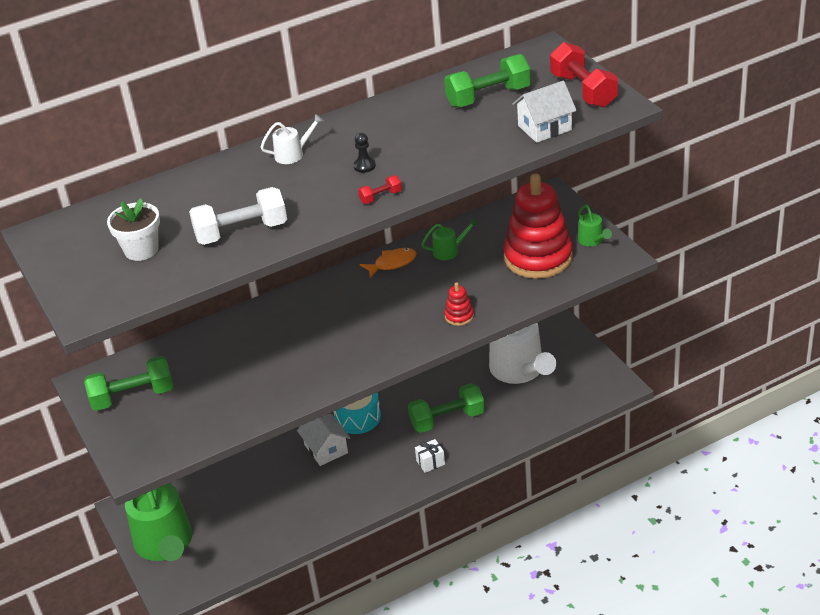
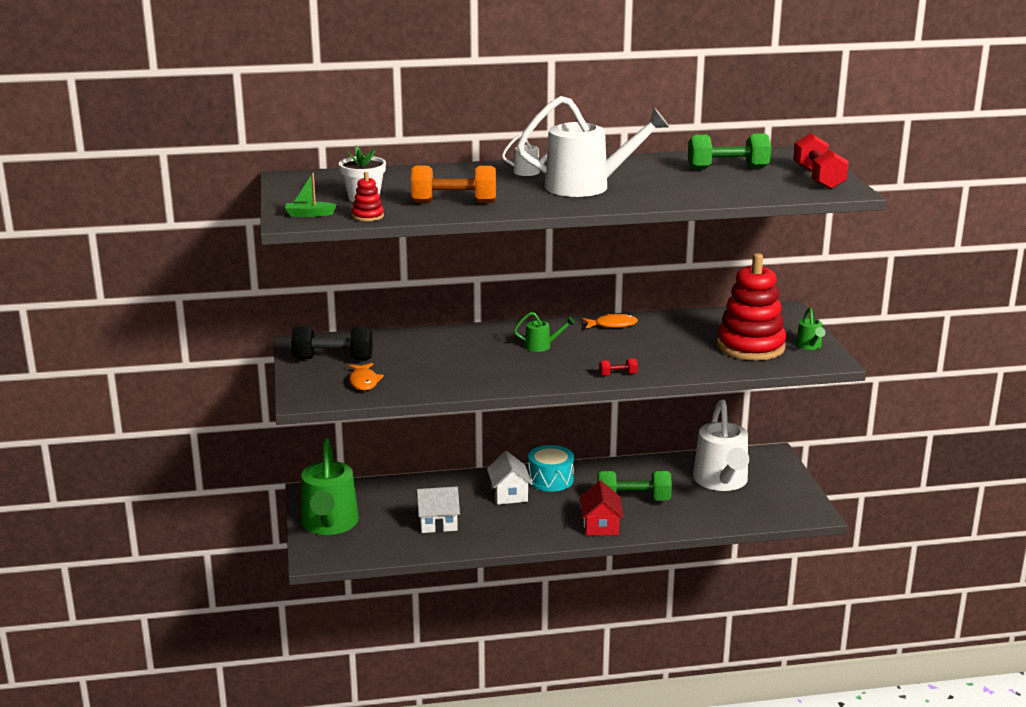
camera: 15 degrees right, 15 degrees down
green dumbbell [84,356,174,411] -> black dumbbell [291,326,373,360]
white dumbbell [189,187,287,245] -> orange dumbbell [411,166,496,203]
black pawn [353,133,376,173] -> white watering can [517,96,670,197]
red dumbbell [358,175,402,204] -> red dumbbell moved to [599,358,638,376]
white gift [415,439,445,473] -> red house [580,481,624,536]
green watering can [421,217,479,260] -> green watering can moved to [514,312,575,352]
red stacking toy [444,282,474,326] -> red stacking toy moved to [352,172,384,221]
white house [513,81,577,143] -> white house moved to [416,486,460,533]
none -> green boat [285,173,337,217]
none -> orange fish [348,363,384,390]

